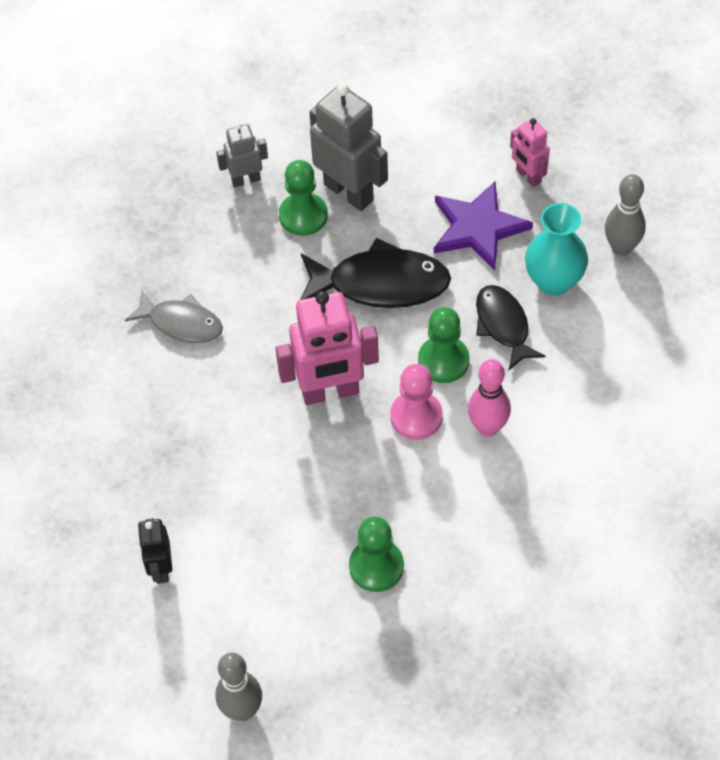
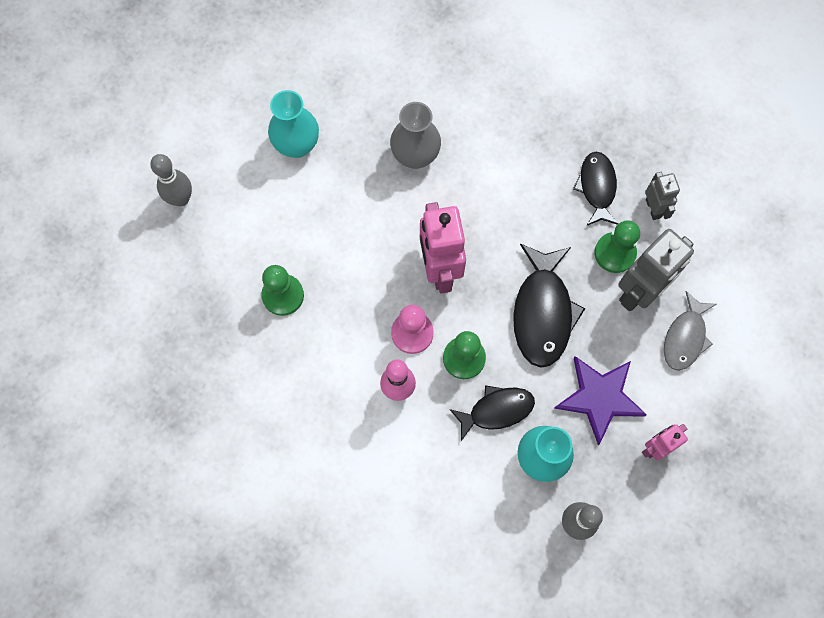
camera: 90 degrees right, 15 degrees up
grey fish [125,289,223,343] -> grey fish moved to [664,291,717,371]
black robot [138,518,172,584] -> turquoise vase [268,90,319,158]
none -> grey vase [390,102,441,169]
none -> black fish [573,152,618,226]

